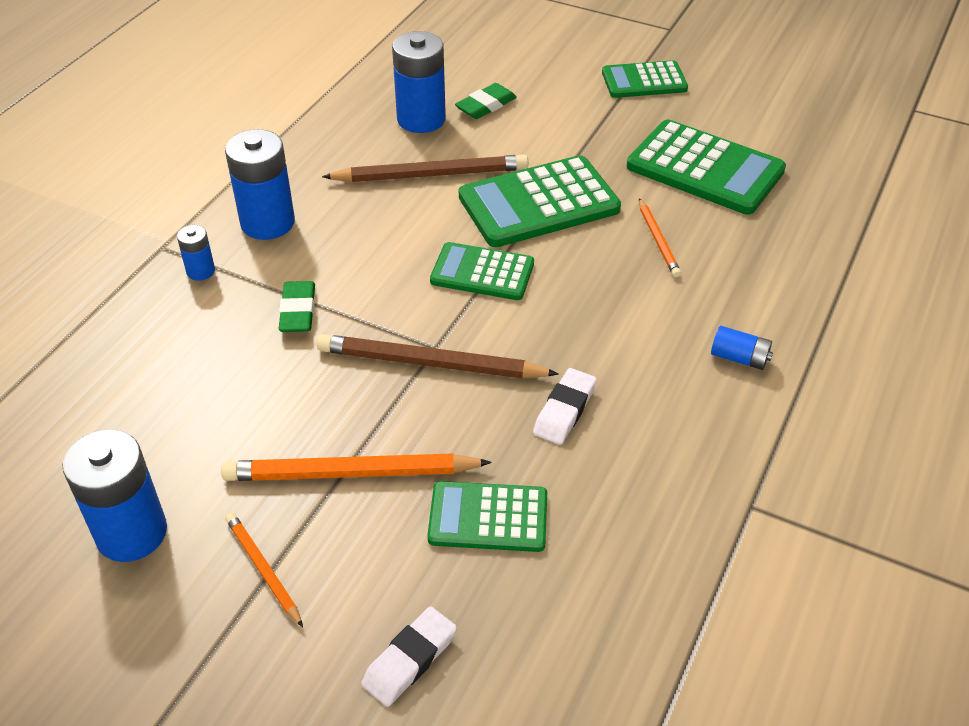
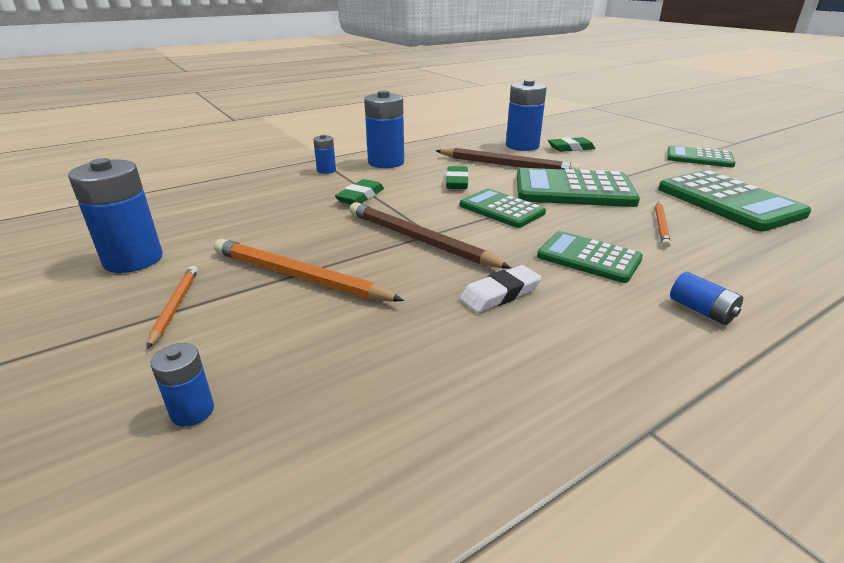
camera: 30 degrees right, 15 degrees down
white eraser [361,606,457,707] -> blue battery [150,343,214,427]
green calculator [427,481,547,552] -> green calculator moved to [537,231,643,283]
none -> green eraser [446,166,469,189]

